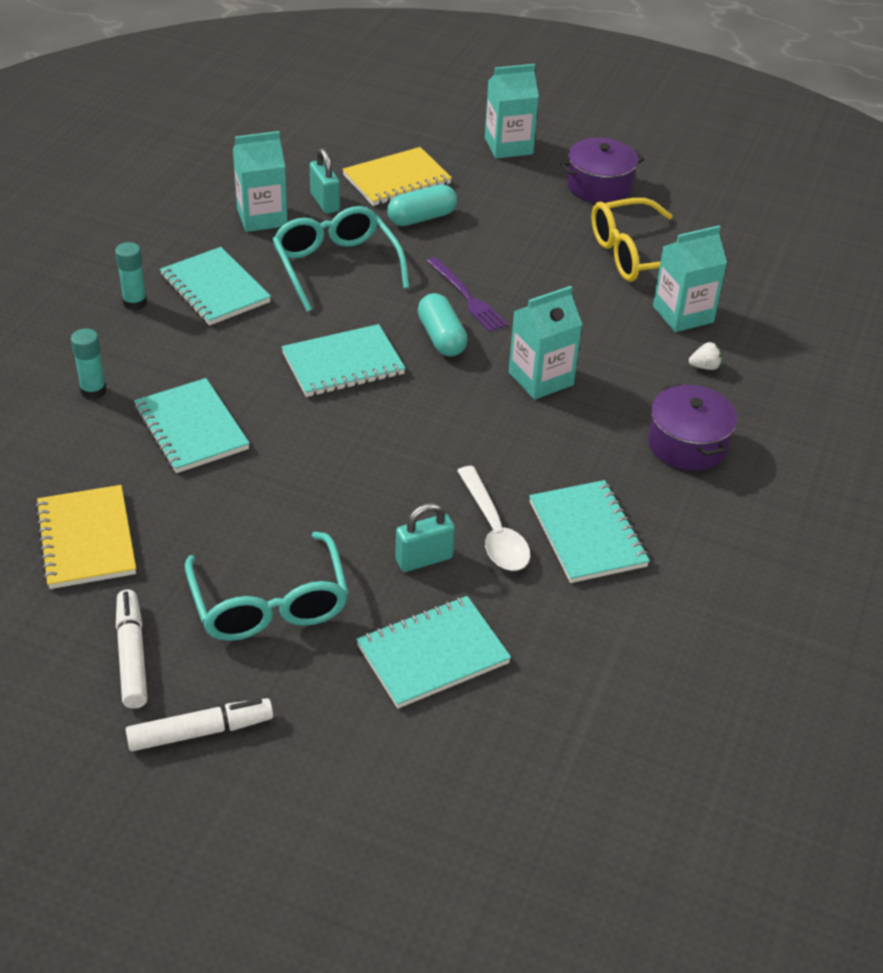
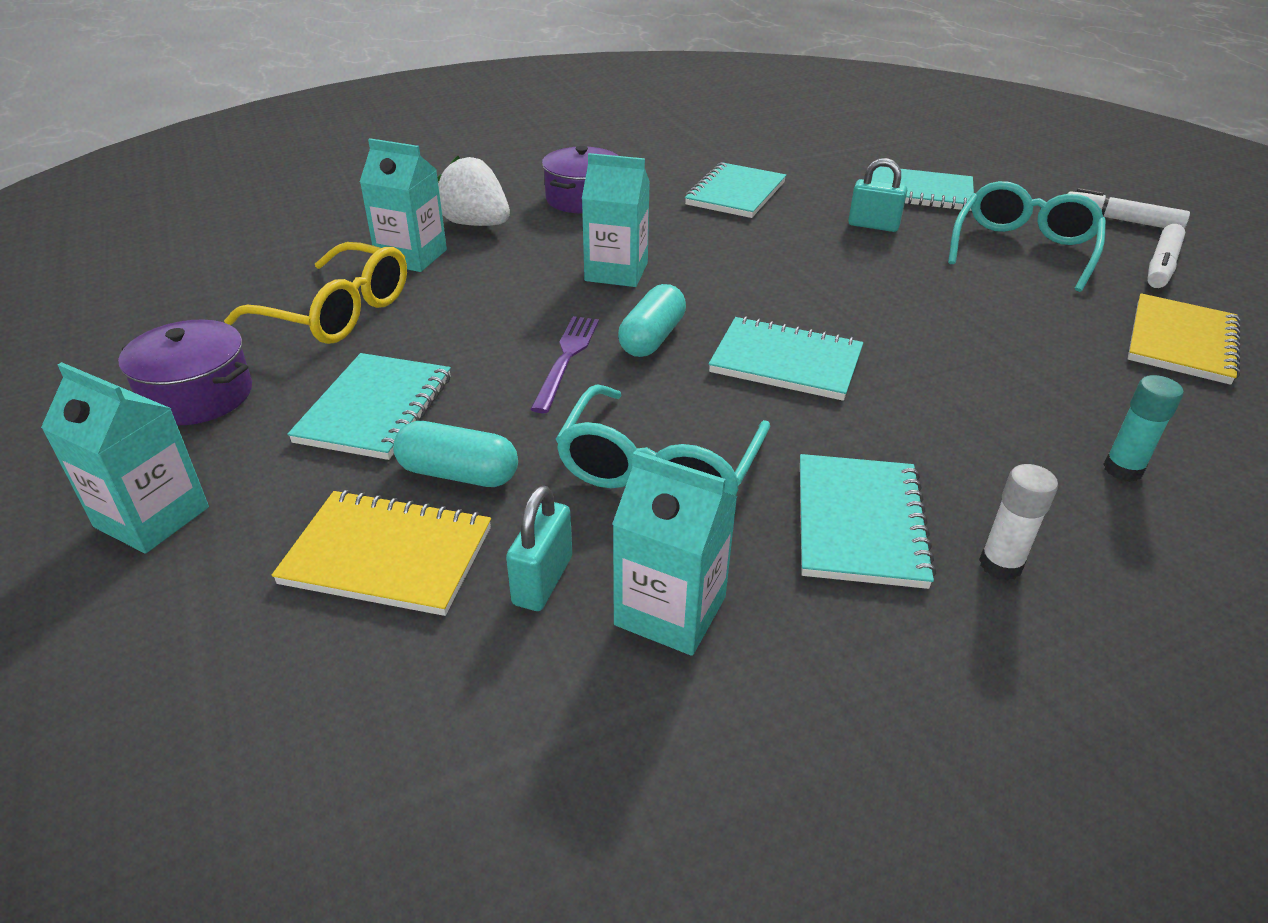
camera: 135 degrees left, 5 degrees down
turquoise glue stick [115,242,147,311] -> white glue stick [979,464,1058,581]
turquoise notebook [134,378,250,473] -> turquoise notebook moved to [287,353,451,460]
white spoon [457,466,530,571] -> none
white strawberry [689,342,722,370] -> white strawberry [437,156,510,226], size x2.30

